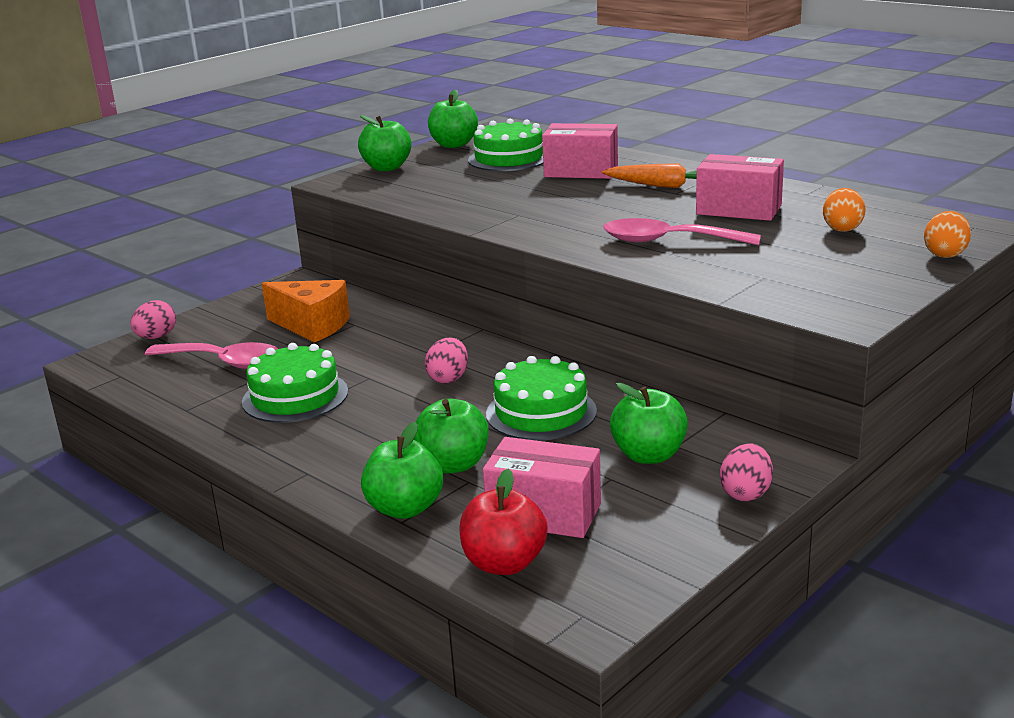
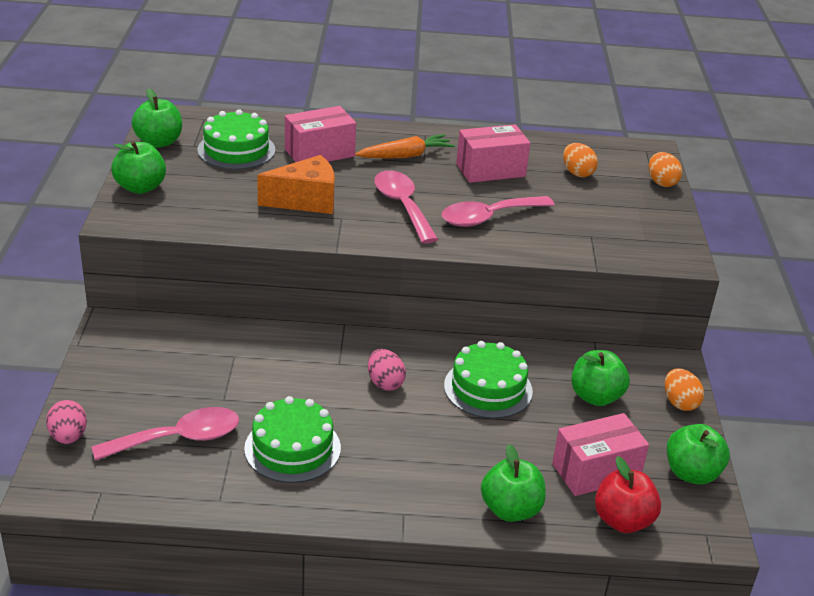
camera: 45 degrees left, 10 degrees up
orange cheese [262,280,350,343] -> orange cheese moved to [257,155,335,214]
green apple [414,399,489,473] -> green apple moved to [667,424,730,485]
pink egg [720,443,773,501] -> orange egg [665,368,704,411]
none -> pink spoon [374,170,438,244]

